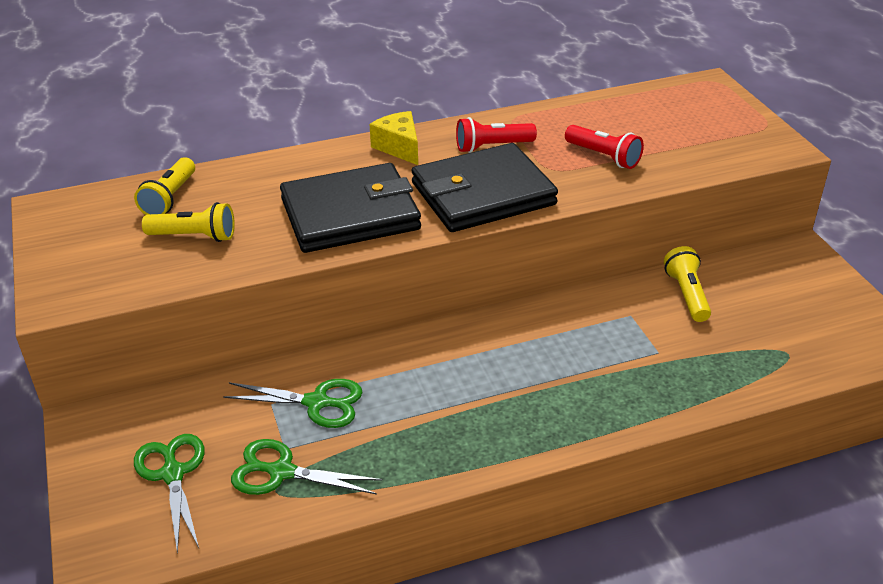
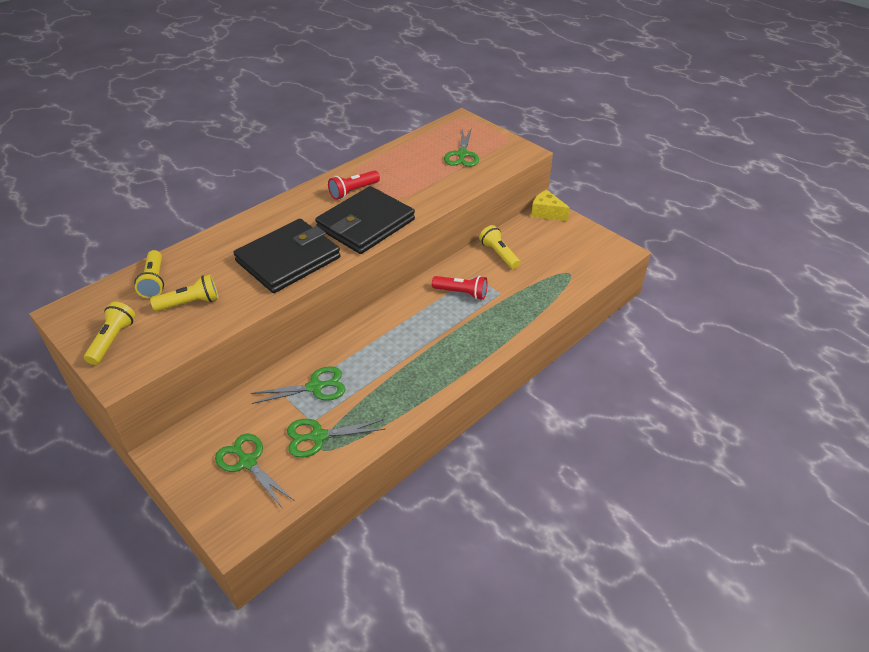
camera: 25 degrees left, 5 degrees up
yellow cheese [369,111,418,165] -> yellow cheese moved to [531,190,570,221]
red flashlight [565,125,644,169] -> red flashlight moved to [432,276,488,300]
none -> yellow flashlight [84,302,135,365]
none -> green scissors [444,128,479,167]

